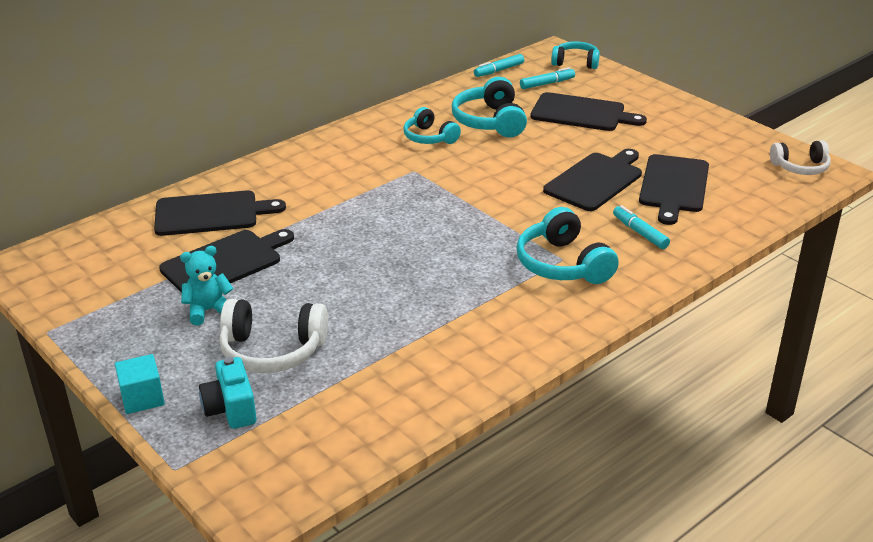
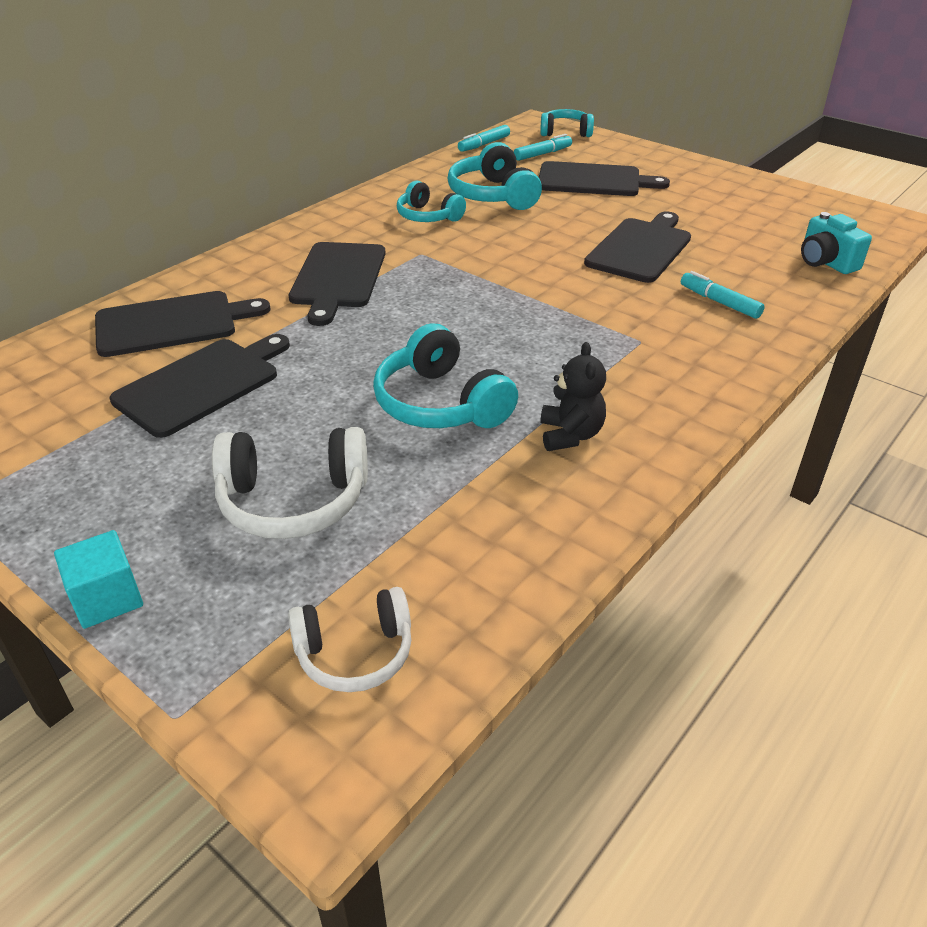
camera: 10 degrees left, 5 degrees up
turquoise teddy bear [180,246,233,326] -> none
turquoise camera [199,357,257,429] -> turquoise camera moved to [801,212,872,274]
turquoise headphones [517,207,619,284] -> turquoise headphones moved to [373,323,518,428]
black cutting board [639,154,709,225] -> black cutting board moved to [289,242,386,326]
white headphones [770,140,831,175] -> white headphones moved to [288,587,411,692]
none -> black teddy bear [541,342,606,451]

